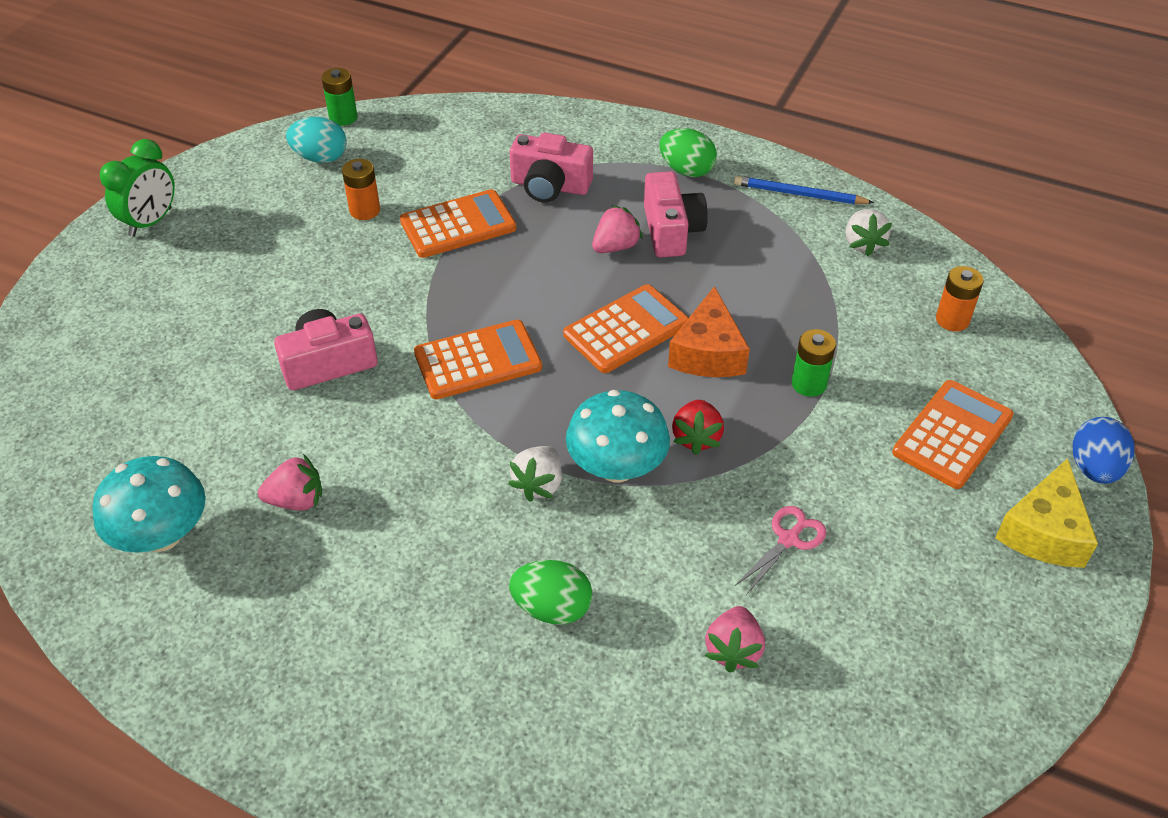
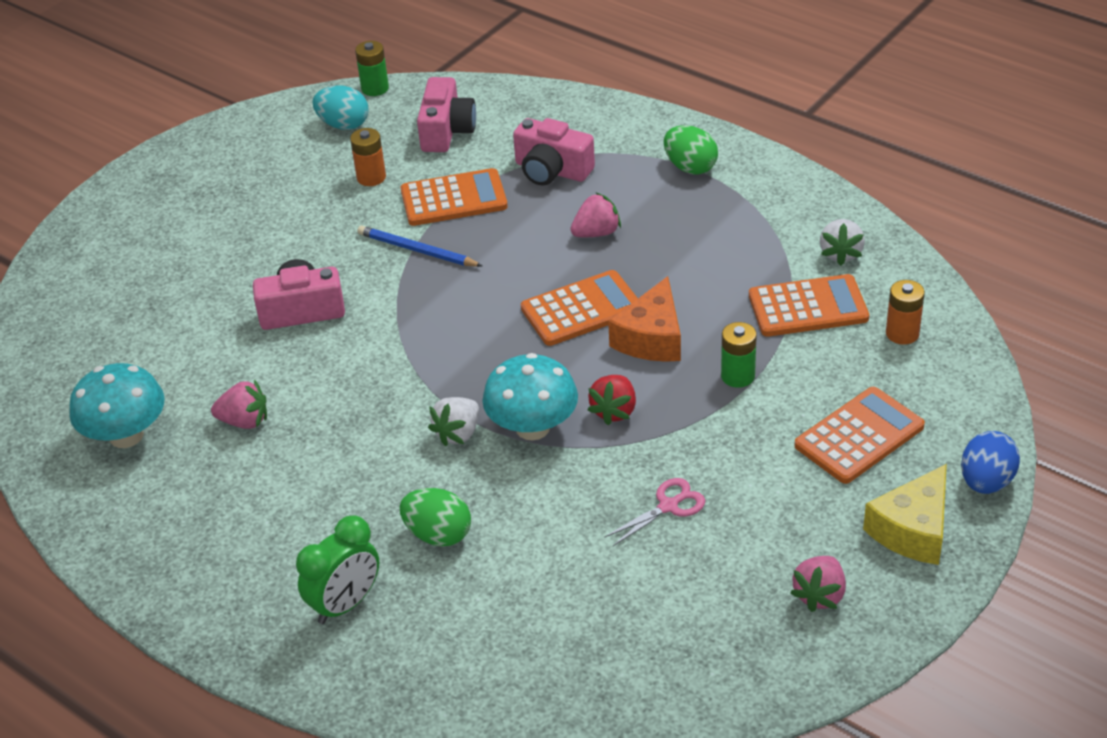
camera: 15 degrees right, 5 degrees down
green clock [100,139,175,237] -> green clock moved to [296,515,379,624]
orange calculator [414,320,542,399] -> orange calculator moved to [749,274,869,337]
pink camera [644,171,708,257] -> pink camera moved to [417,77,476,152]
pink strawberry [705,606,765,673] -> pink strawberry moved to [790,556,846,612]
blue pencil [734,176,874,204] -> blue pencil moved to [357,225,482,267]

